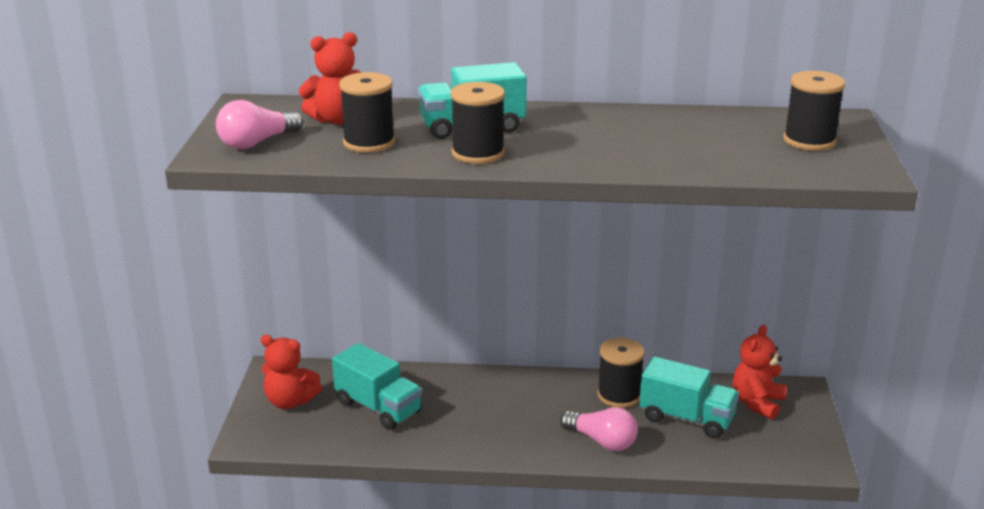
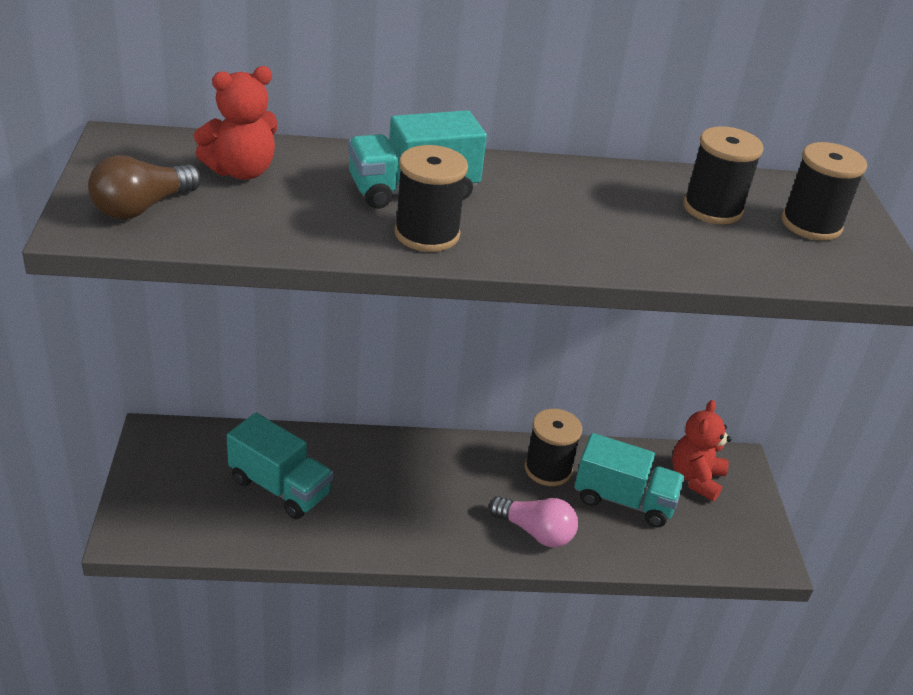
camera: 10 degrees left, 10 degrees up
pink light bulb [216,100,303,149] -> brown light bulb [88,155,201,220]
red teddy bear [261,335,322,409] -> none
black spool [339,72,395,153] -> black spool moved to [683,126,764,224]

